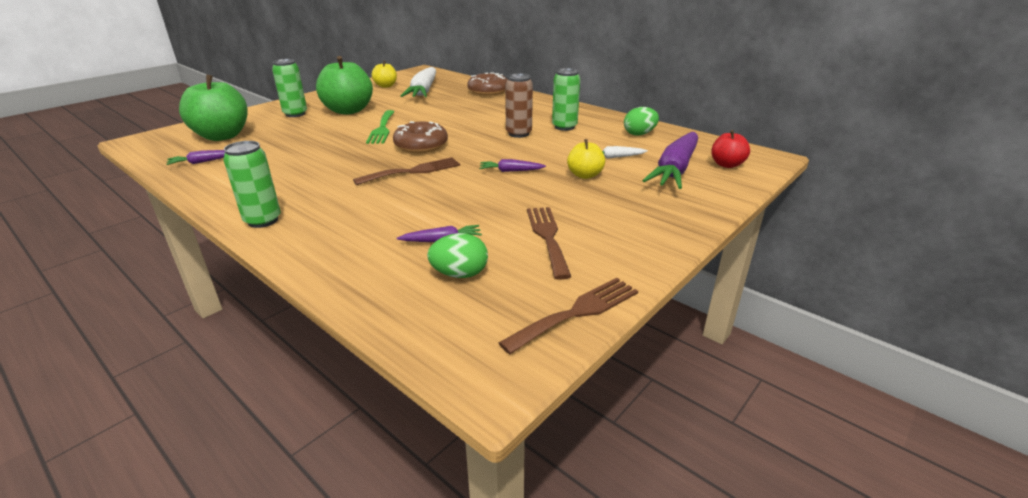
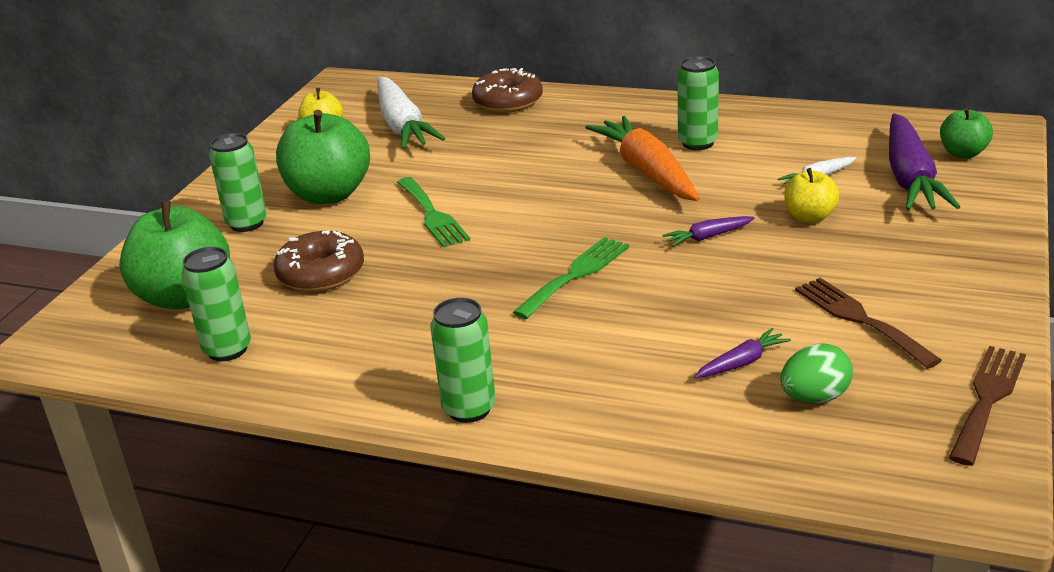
camera: 20 degrees left, 0 degrees up
purple carrot [166,150,225,165] -> green can [182,247,251,361]
brown fork [353,157,460,185] -> green fork [513,237,629,319]
brown donut [393,121,448,153] -> brown donut moved to [274,230,364,292]
brown can [505,73,533,138] -> orange carrot [585,116,700,201]
green egg [624,107,659,136] -> none
red apple [711,130,750,168] -> green apple [940,108,993,158]

